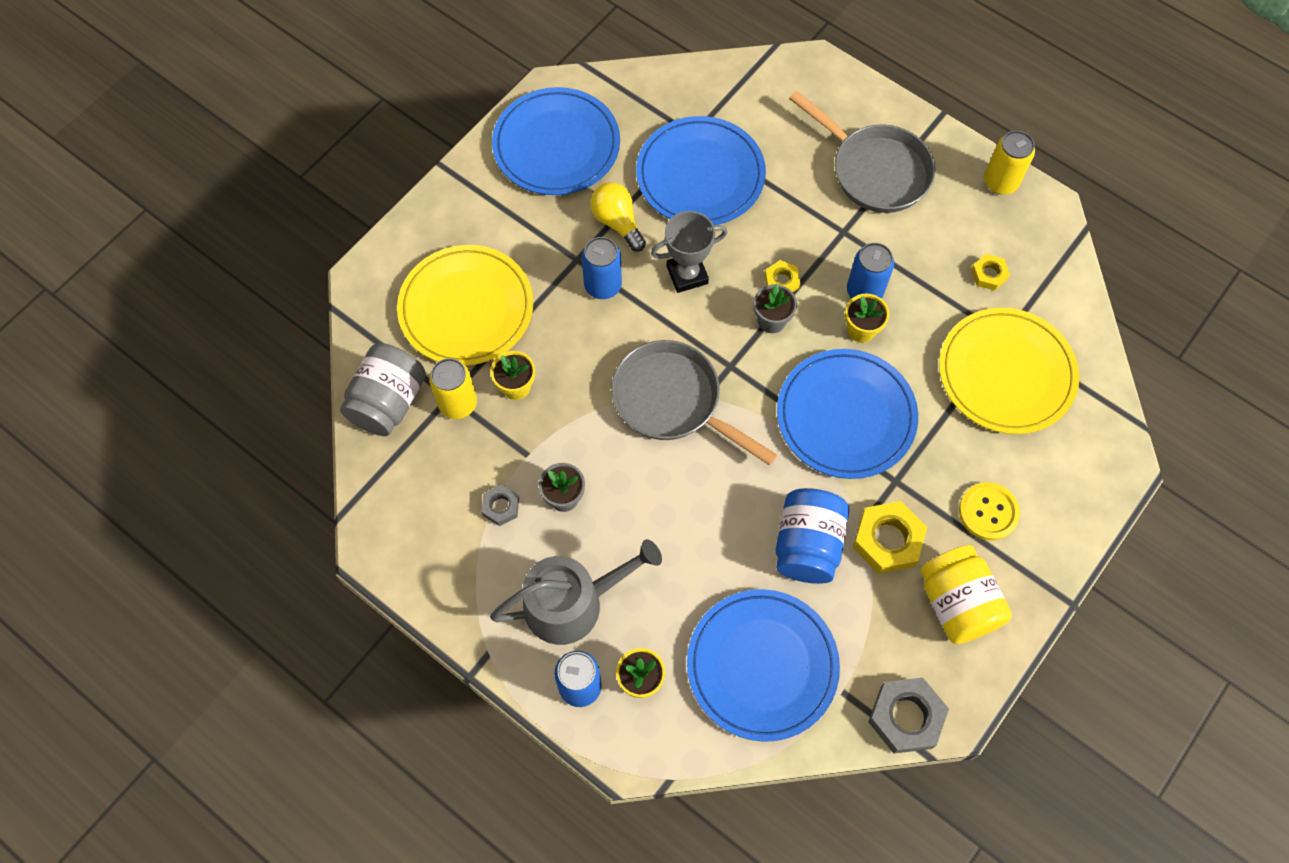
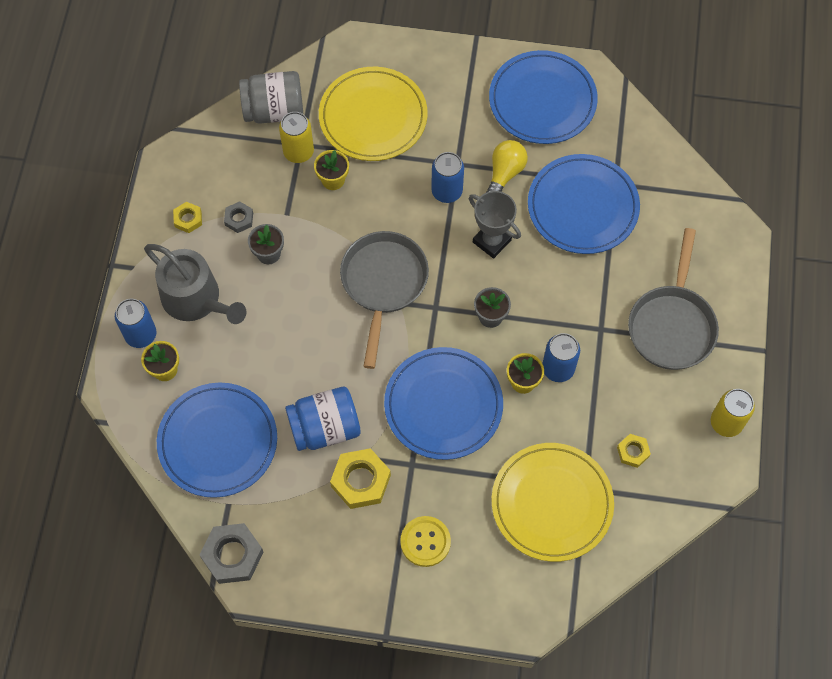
camera: 60 degrees right, 0 degrees up
yellow nut [765,260,800,292] -> yellow nut moved to [173,202,202,233]
yellow jar [920,545,1012,644] -> none

